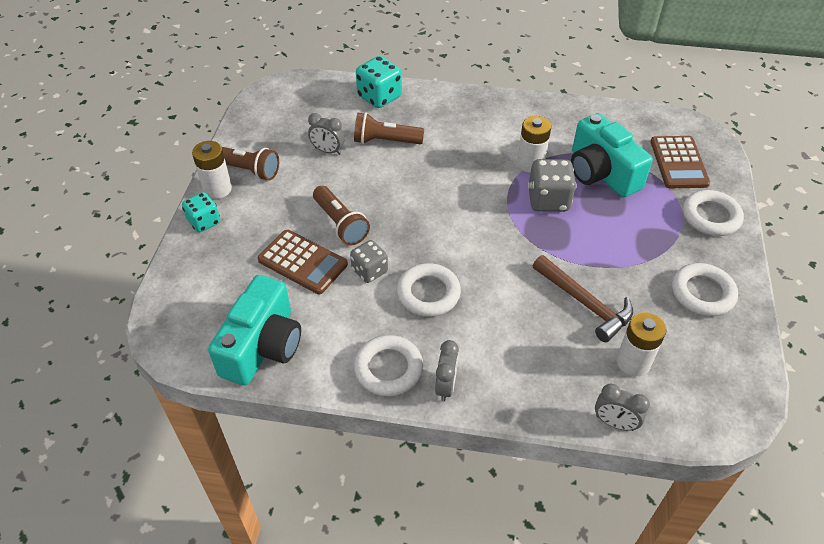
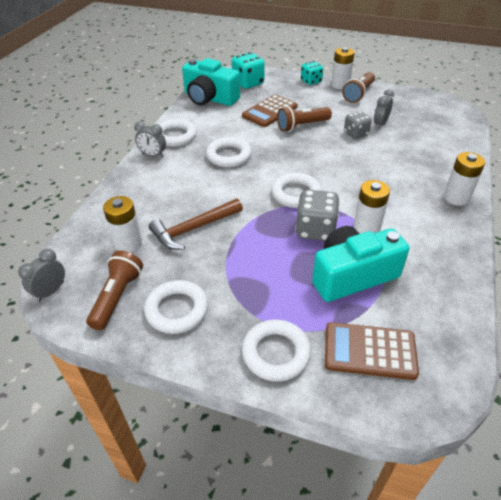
camera: 100 degrees right, 5 degrees down
grey dice [350,240,388,283] -> grey dice moved to [344,111,372,139]
brown flashlight [354,112,424,144] -> brown flashlight moved to [86,250,143,330]
turquoise dice [356,56,402,108] -> turquoise dice moved to [231,52,265,89]
grey clock [595,384,650,431] -> grey clock moved to [18,249,65,302]
none -> white ring [271,173,322,208]
none -> white battery [444,152,485,206]

